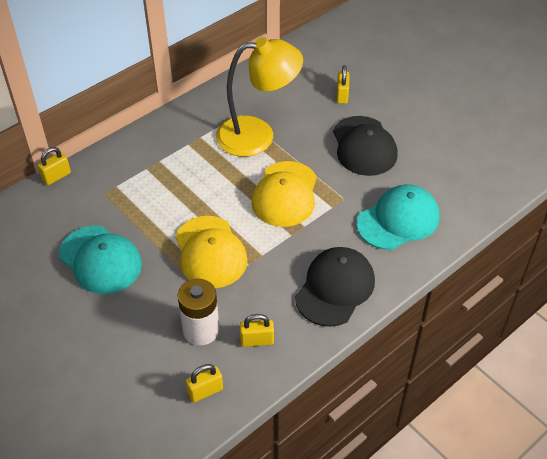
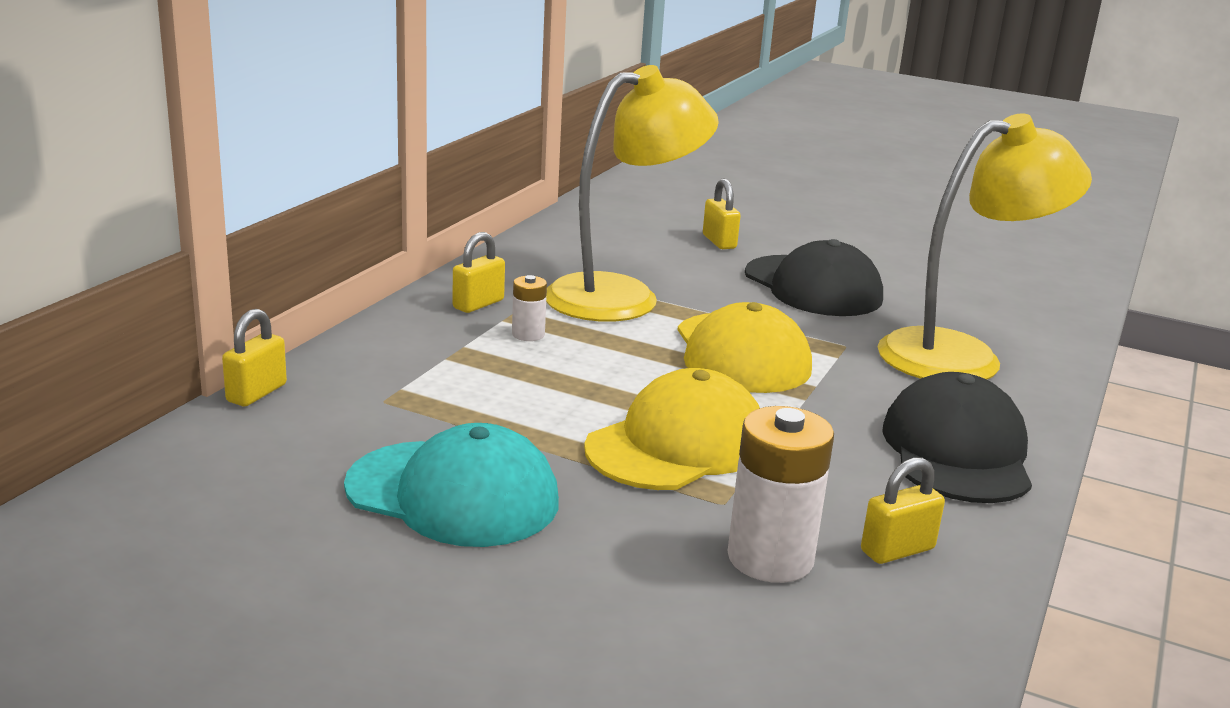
camera: 25 degrees left, 25 degrees down
yellow cap [175,216,248,288] -> yellow cap turned 90 degrees counterclockwise [584,368,760,490]
yellow padlock [186,364,223,403] -> yellow padlock moved to [453,232,505,313]
turquoise cap [356,184,440,250] -> yellow lamp [877,113,1092,379]
none -> white battery [512,275,547,341]

